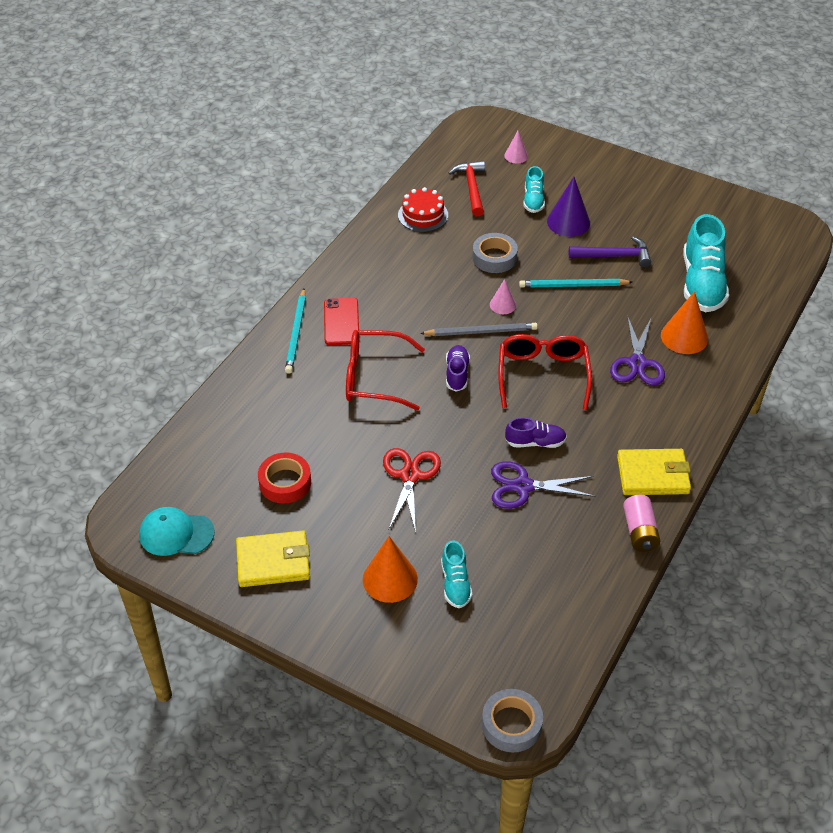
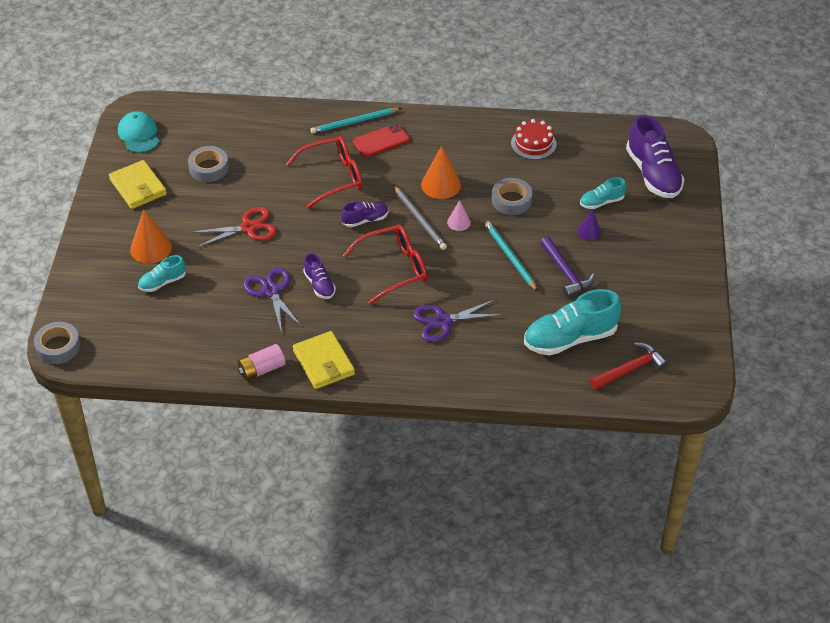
camera: 65 degrees right, 0 degrees up
red tape [258,452,311,503] -> grey tape [188,146,229,182]
red glasses [346,330,425,410] -> red glasses turned 90 degrees clockwise [286,136,363,209]
red hammer [449,161,485,216] -> red hammer moved to [590,342,668,390]
pink cone [504,131,528,163] -> purple shoe [626,115,684,198]
purple cone [547,177,590,237] -> purple cone [578,210,601,241], size x0.58
orange cone [661,291,708,354] -> orange cone moved to [421,146,461,199]

